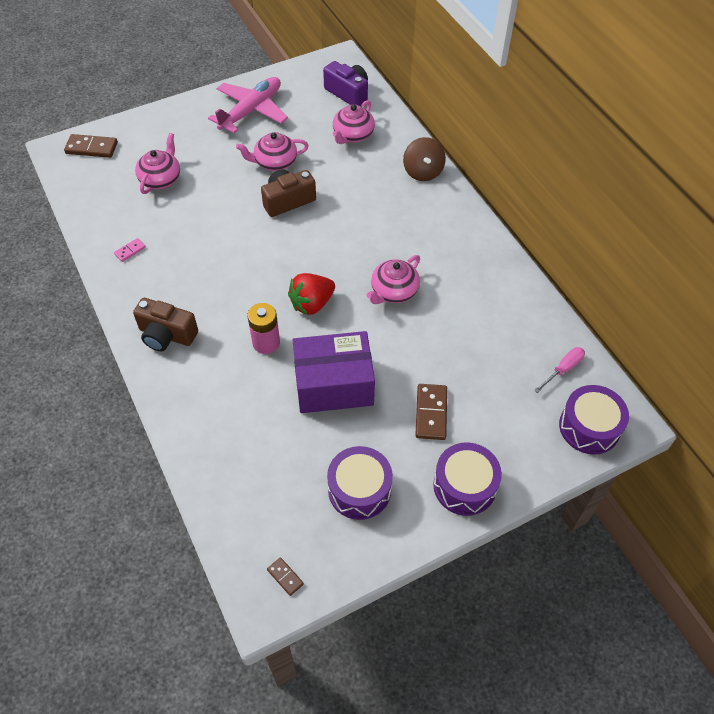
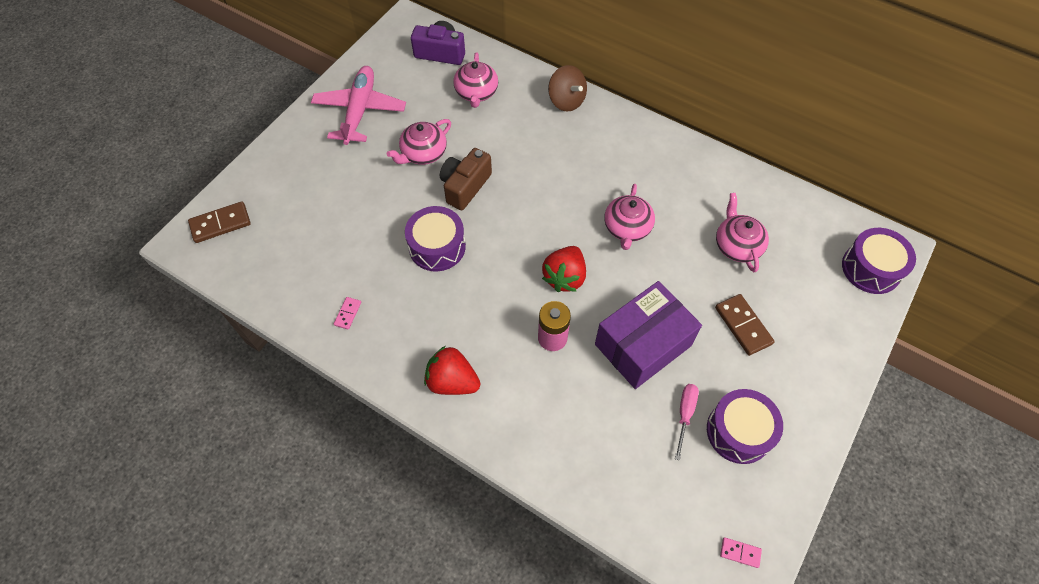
camera: 30 degrees left, 5 degrees up
brown camera [133,298,198,351] -> red strawberry [424,346,480,395]
pink teapot [135,133,180,194] -> pink teapot moved to [716,193,769,272]
brown domino [267,557,304,596] -> pink domino [720,537,762,568]
purple drum [433,442,502,516] -> purple drum moved to [405,206,466,271]
pink screwdriver [534,347,585,393] -> pink screwdriver moved to [675,384,699,460]

